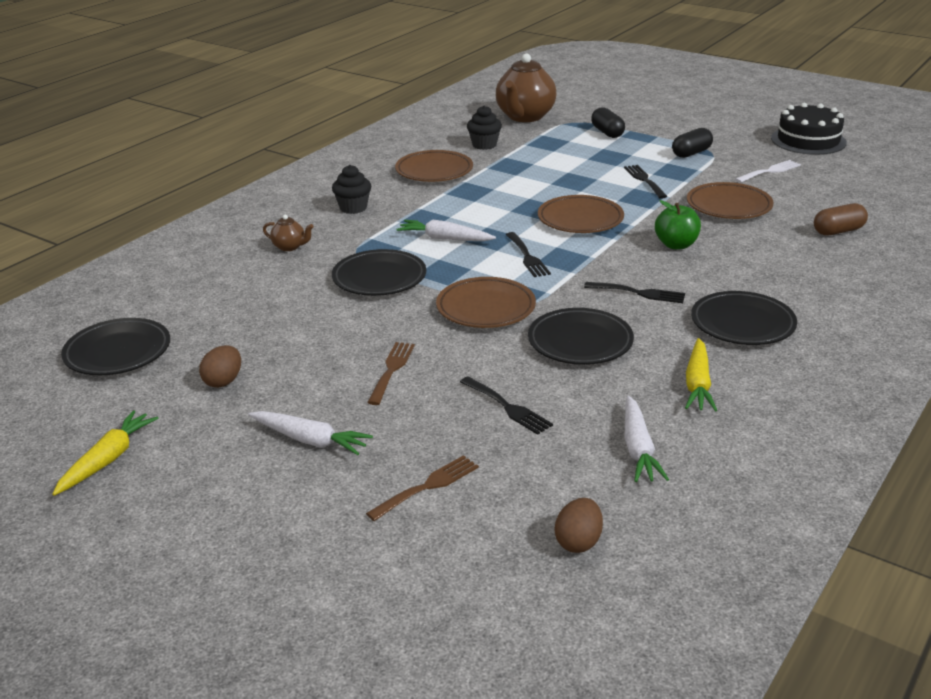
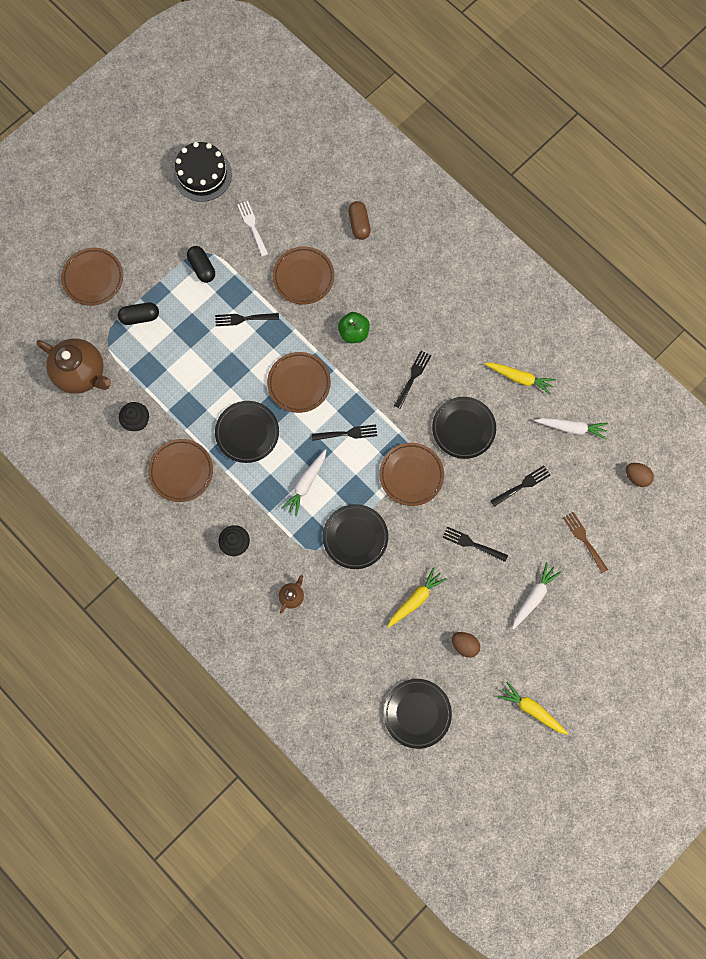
camera: 80 degrees left, 45 degrees up
brown fork [367,342,415,405] -> black fork [442,527,508,562]
black plate [691,291,797,345] -> black plate moved to [215,401,279,463]
none -> brown plate [61,248,123,306]
none -> yellow carrot [387,567,447,628]

